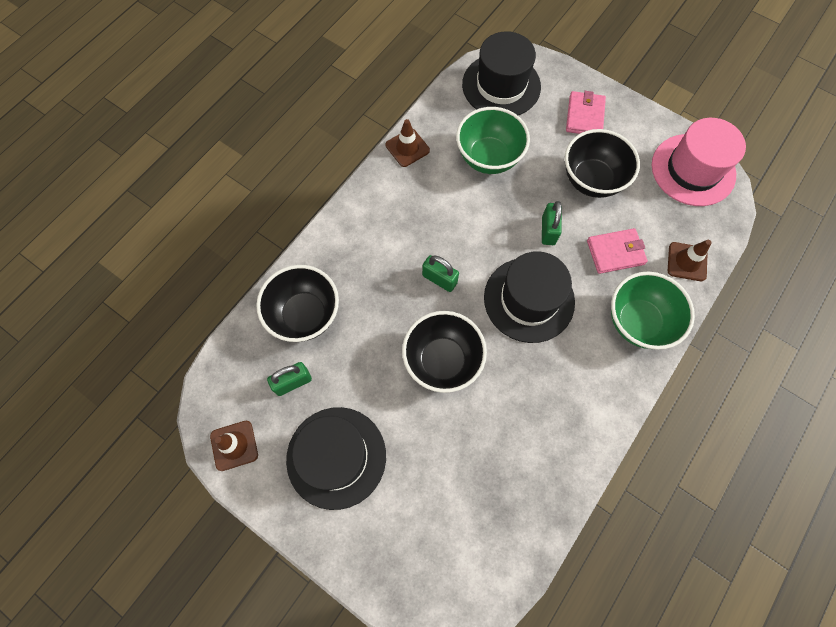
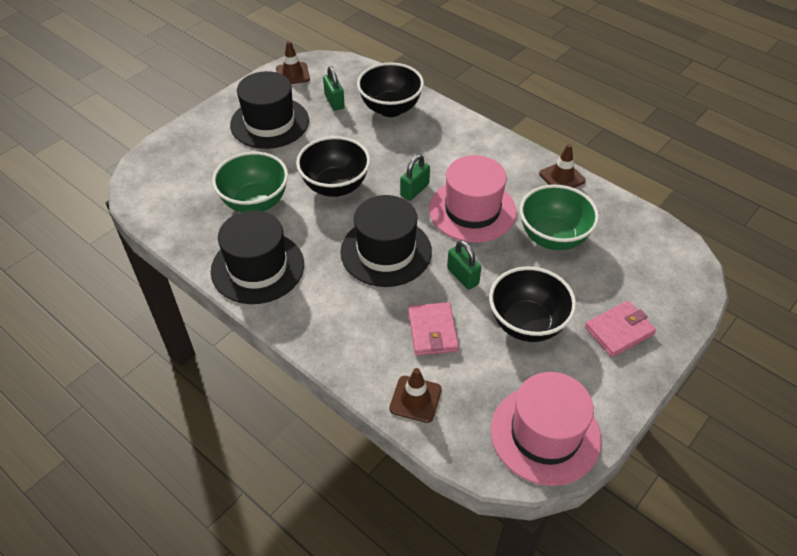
camera: 95 degrees right, 20 degrees down
black hat [462,31,541,115] -> black hat moved to [211,210,304,304]
green padlock [542,201,562,245] -> green padlock turned 45 degrees clockwise [447,240,481,290]
pink wallet [566,91,606,134] -> pink wallet turned 45 degrees counterclockwise [585,301,656,357]
green bowl [611,272,695,350] -> green bowl moved to [212,152,288,212]
none -> pink hat [429,155,517,242]

